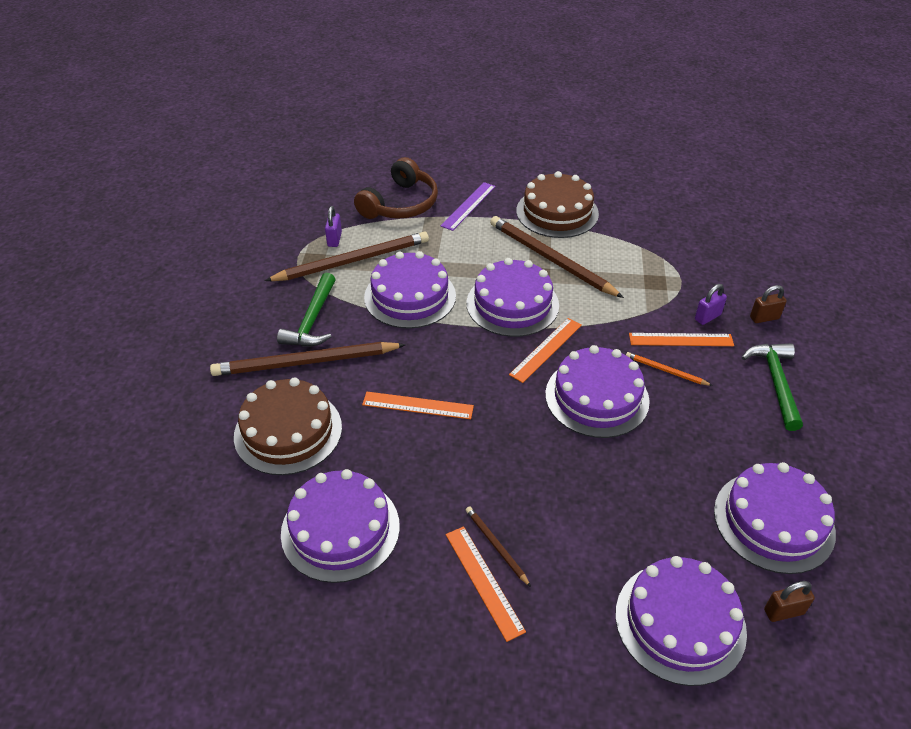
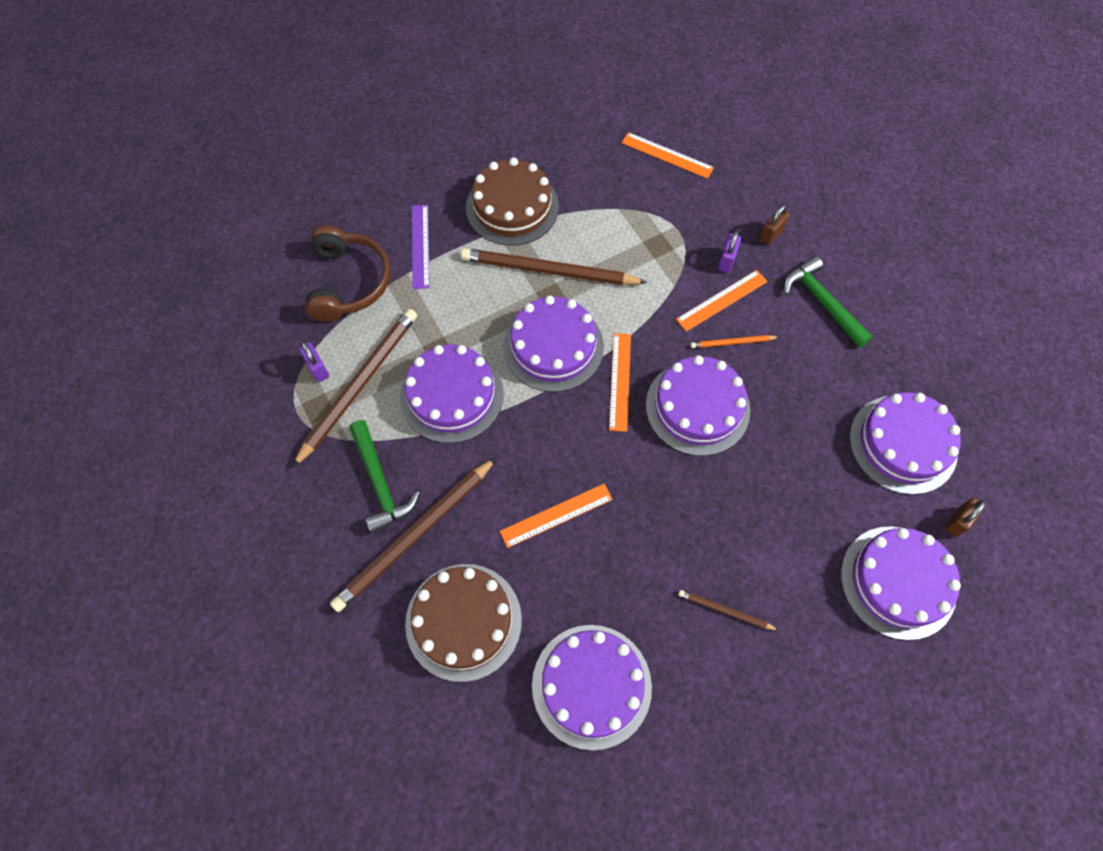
camera: 35 degrees left, 20 degrees up
orange ruler [446,526,526,642] -> orange ruler moved to [621,132,714,179]

